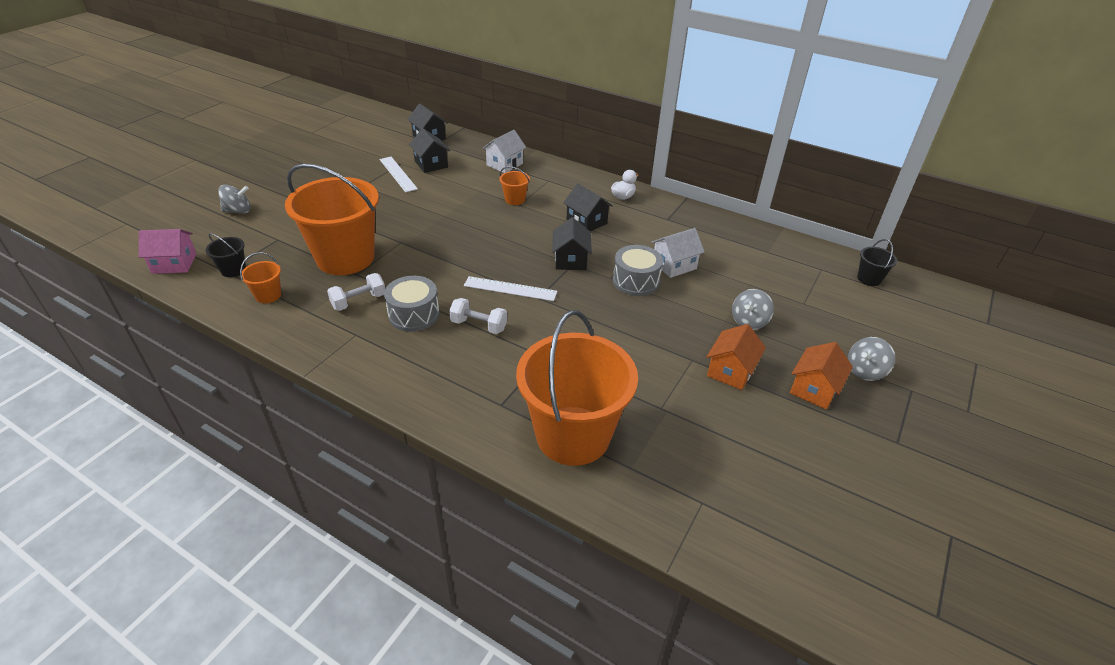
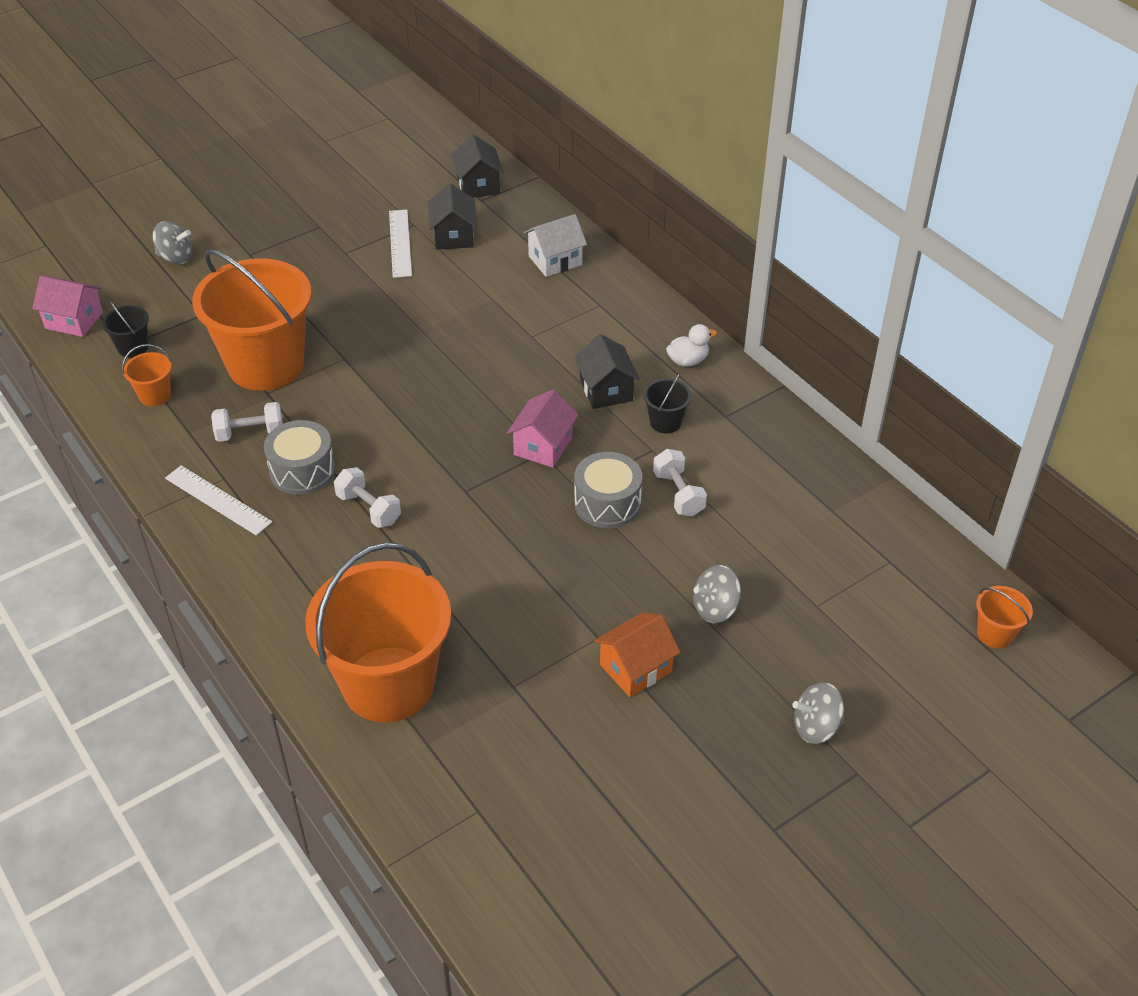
camera: 25 degrees right, 5 degrees up
white ruler [464,276,557,301] -> white ruler moved to [165,465,272,536]
orange bucket [499,166,530,205] -> orange bucket moved to [976,586,1033,648]
black house [552,217,592,270] -> pink house [507,390,579,468]
white house [651,228,705,278] -> white dumbbell [653,449,707,516]
orange house [790,342,853,409] -> none
black bucket [857,239,897,286] -> black bucket moved to [643,373,692,433]

